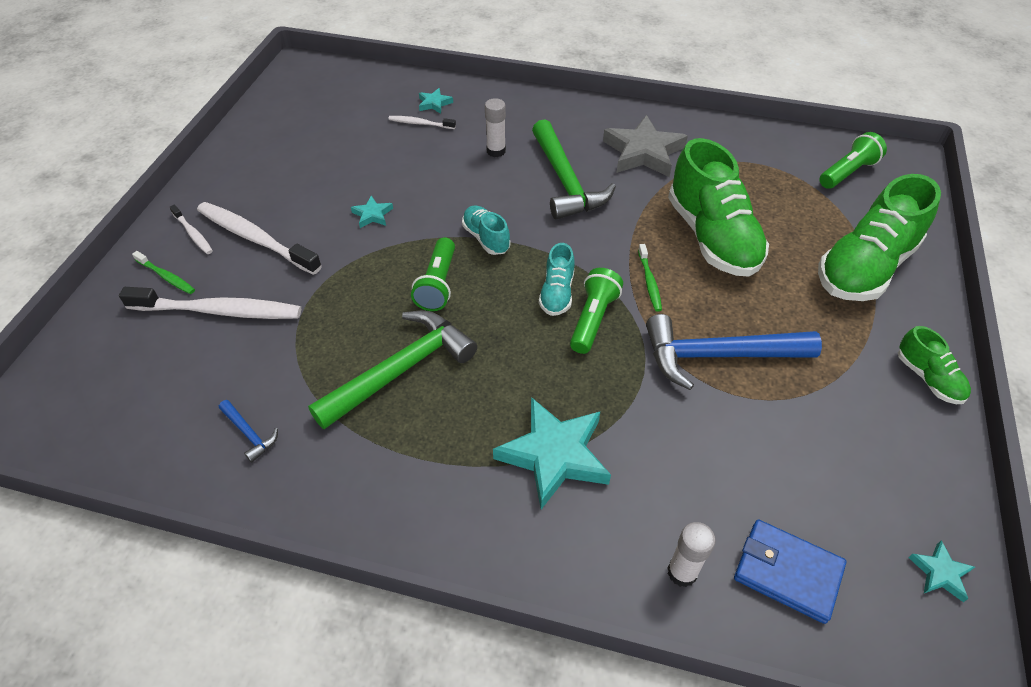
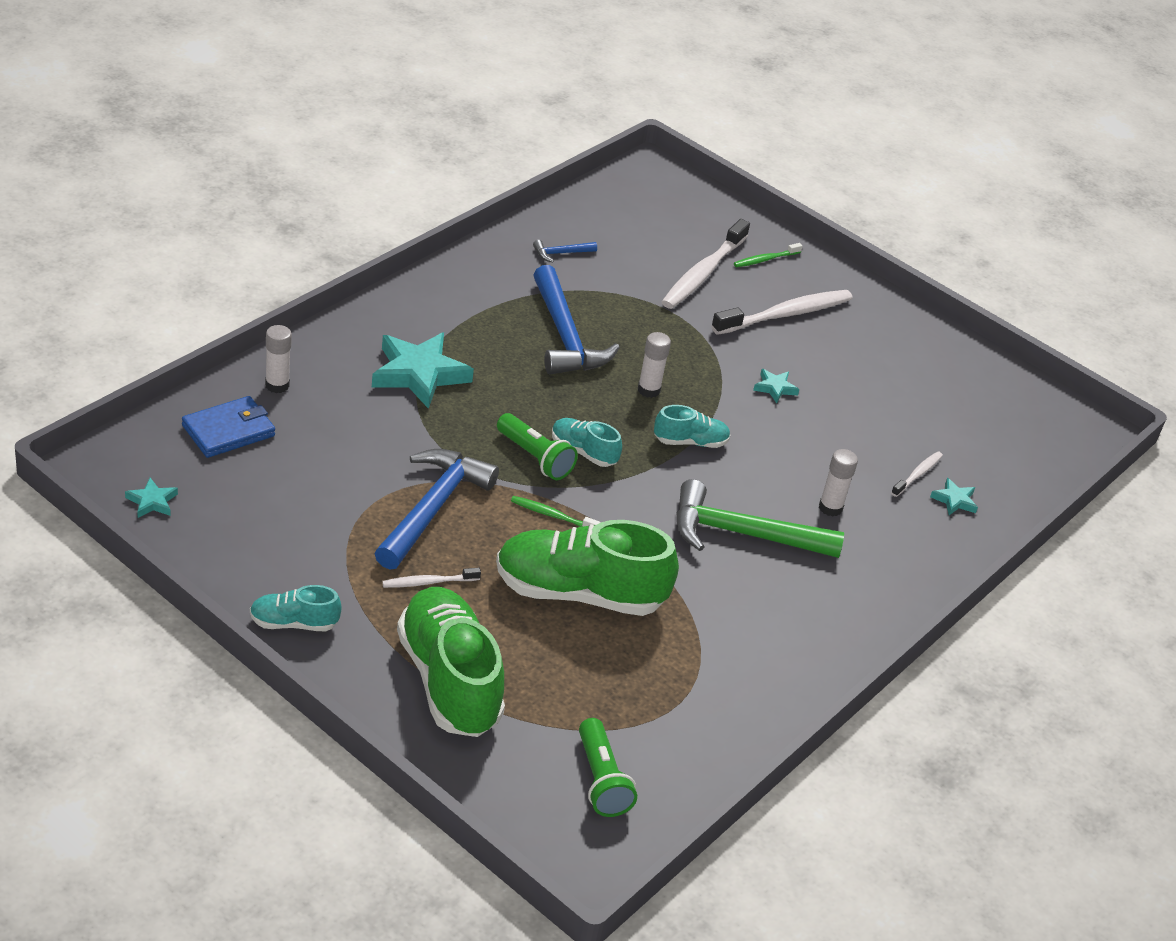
camera: 110 degrees right, 10 degrees down
white toothbrush [169,204,213,254] -> white toothbrush moved to [382,568,481,588]
green hammer [308,310,477,429] -> blue hammer [533,265,620,374]
green flashlight [411,237,455,311] -> white glue stick [638,332,671,398]
grey star [603,115,688,177] -> none
green shoe [898,326,971,404] -> turquoise shoe [250,585,342,631]

